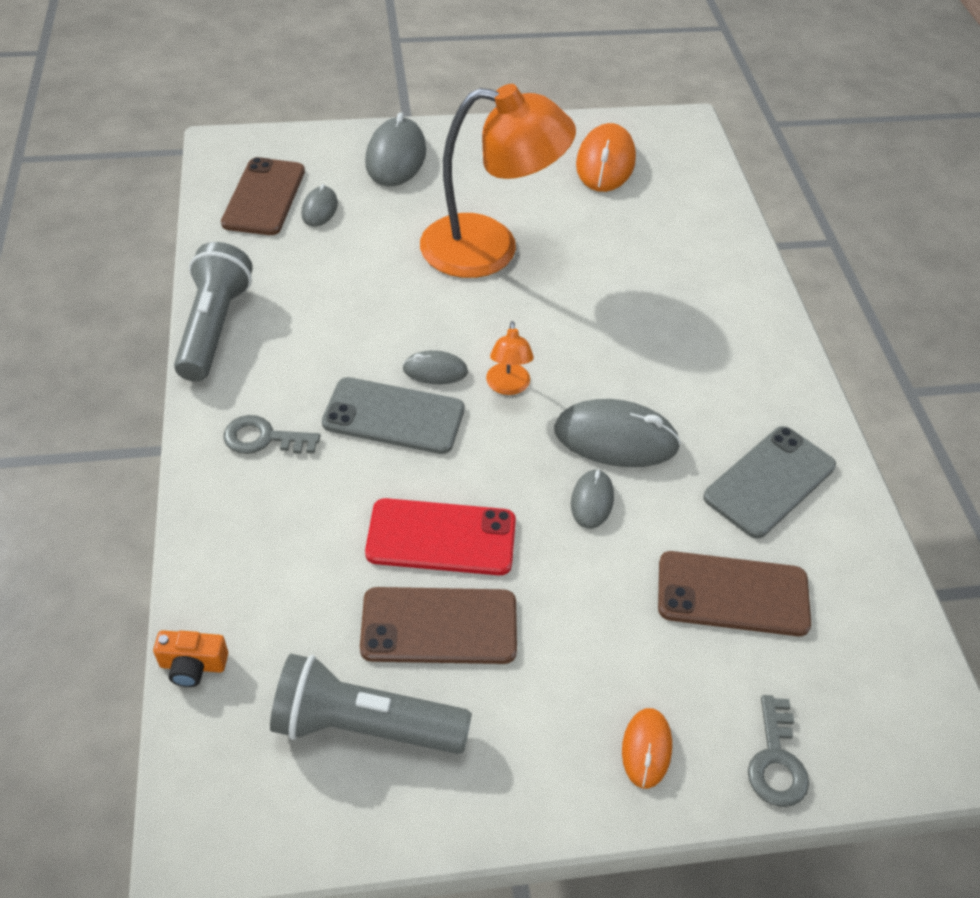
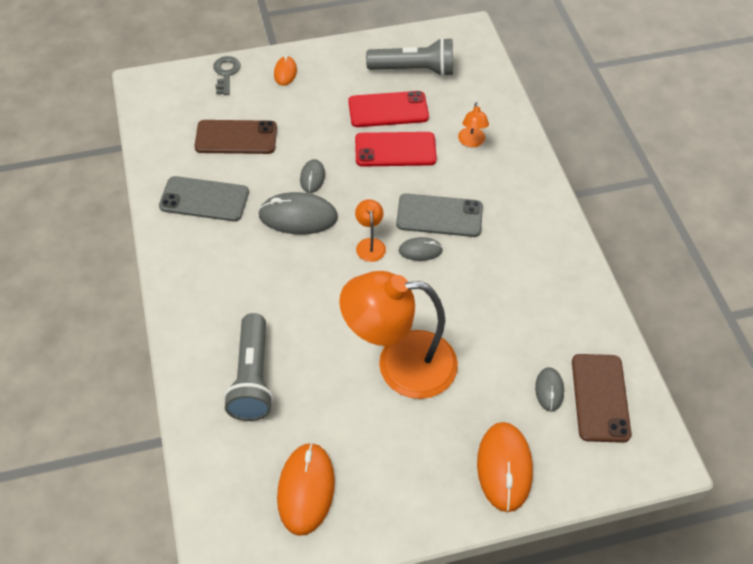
camera: 175 degrees right, 5 degrees up
orange camera [153,630,228,687] -> none
grey flashlight [174,242,253,381] -> grey flashlight moved to [224,313,274,421]
grey key [223,415,320,454] -> none
brown phone [360,587,517,664] -> red phone [348,91,429,127]
grey mouse [365,112,426,186] -> orange mouse [477,422,533,512]
grey phone [703,426,836,539] -> grey phone turned 60 degrees clockwise [159,176,249,221]
none -> orange lamp [458,102,489,147]

